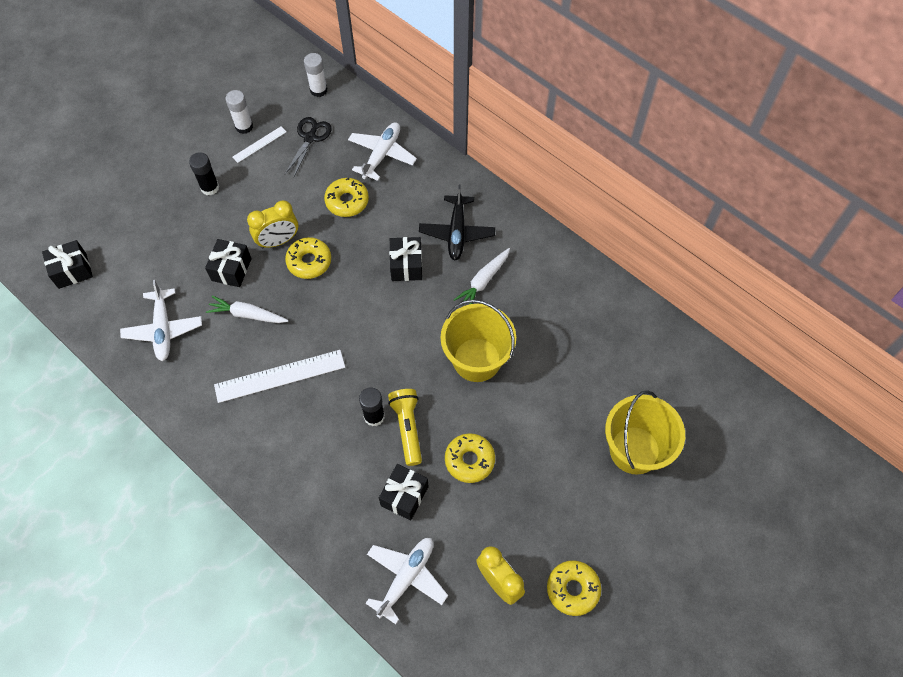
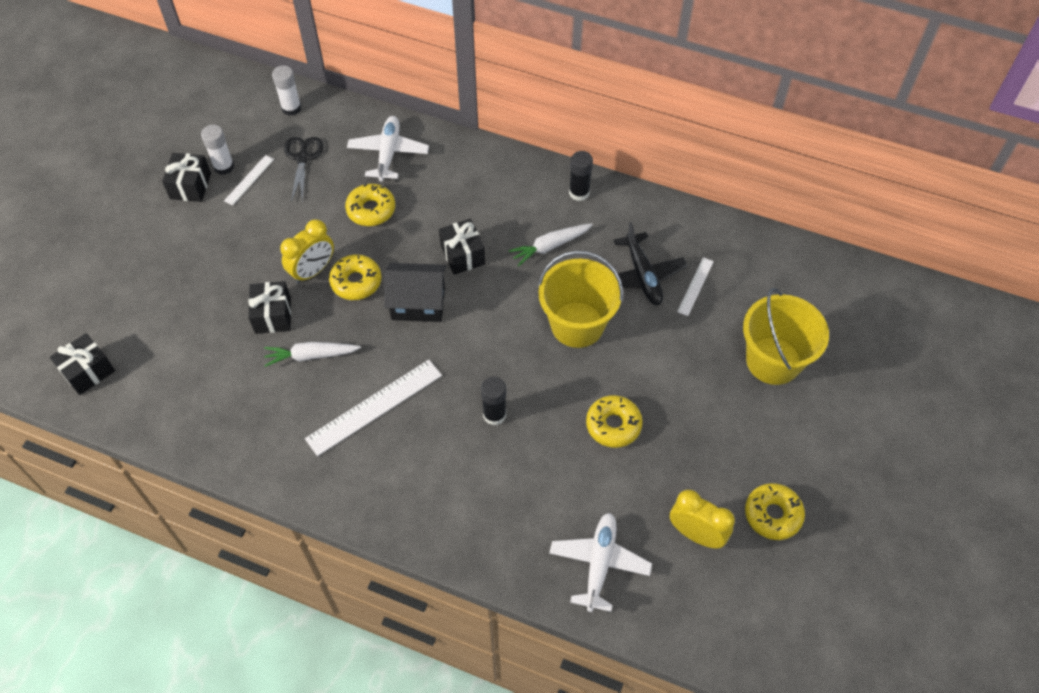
camera: 20 degrees left, 5 degrees down
white plane [120,280,202,361] -> none
black glue stick [189,152,219,196] -> black glue stick moved to [569,151,593,201]
black gift [379,464,429,521] -> black gift moved to [162,153,211,202]
yellow flashlight [388,389,422,466] -> none
black plane [419,185,495,260] -> black plane moved to [614,222,688,305]
white carrot [454,248,510,306] -> white carrot turned 45 degrees clockwise [509,223,593,266]
none -> black house [384,263,447,322]
none -> white ruler [677,257,714,316]

